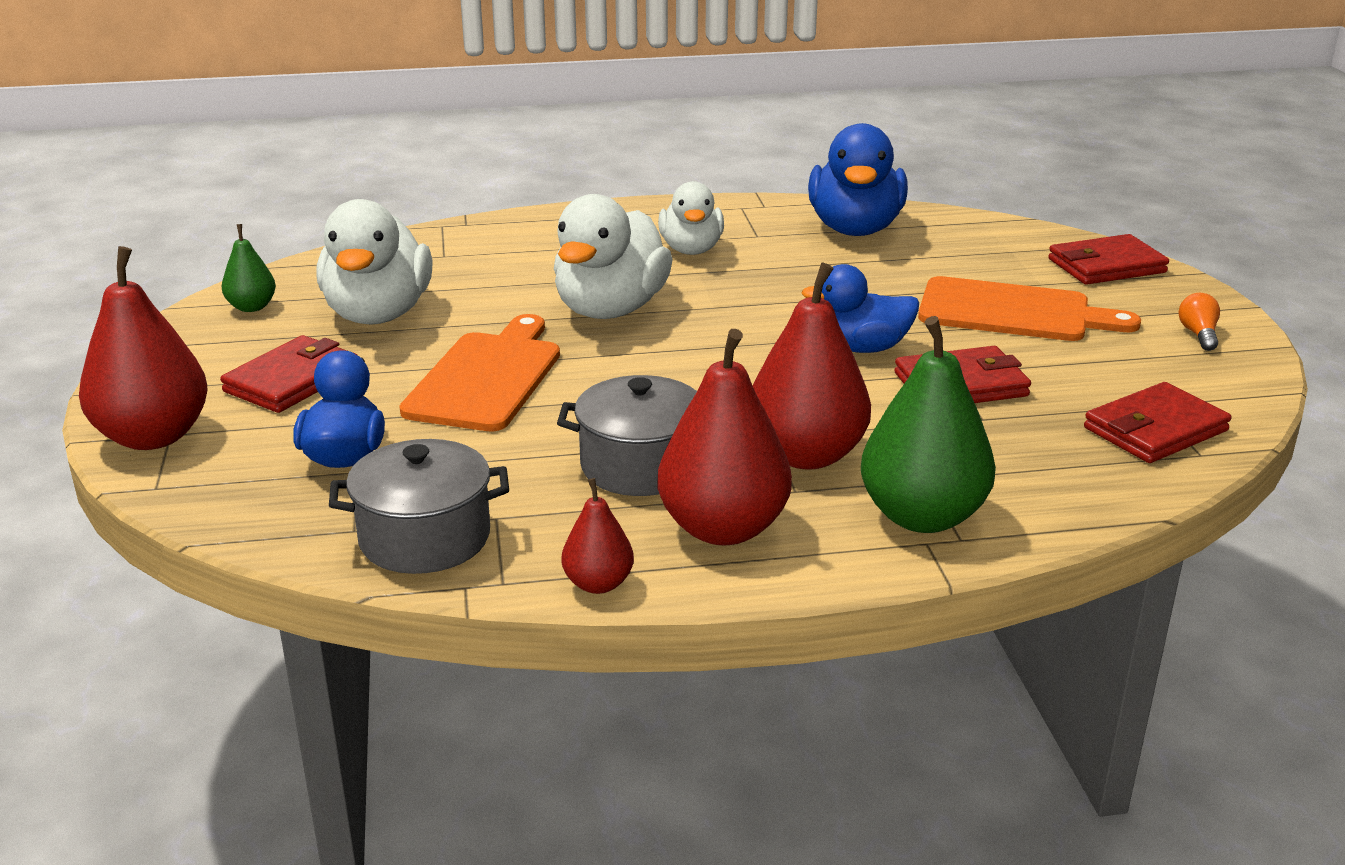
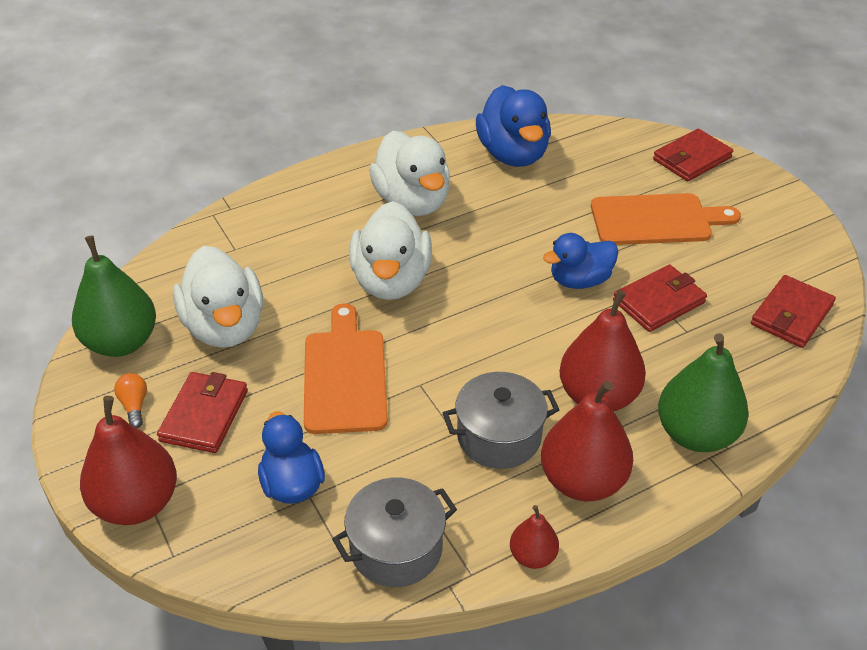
camera: 20 degrees left, 15 degrees up
green pear [221,224,276,312] -> green pear [72,235,156,357], size x1.95
white duck [658,181,724,255] -> white duck [369,131,450,216], size x1.55
orange light bulb [1178,293,1220,351] -> orange light bulb moved to [114,373,147,428]

